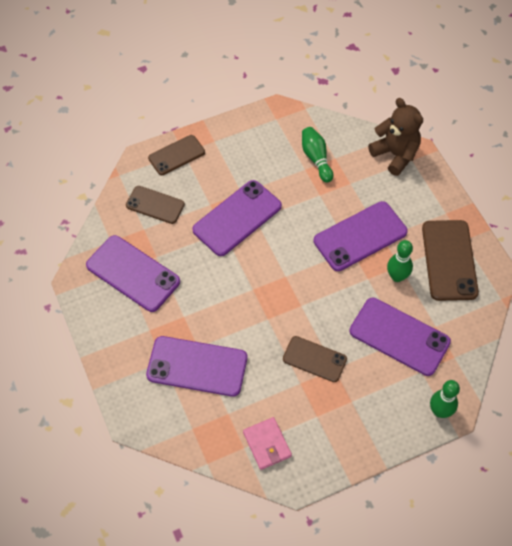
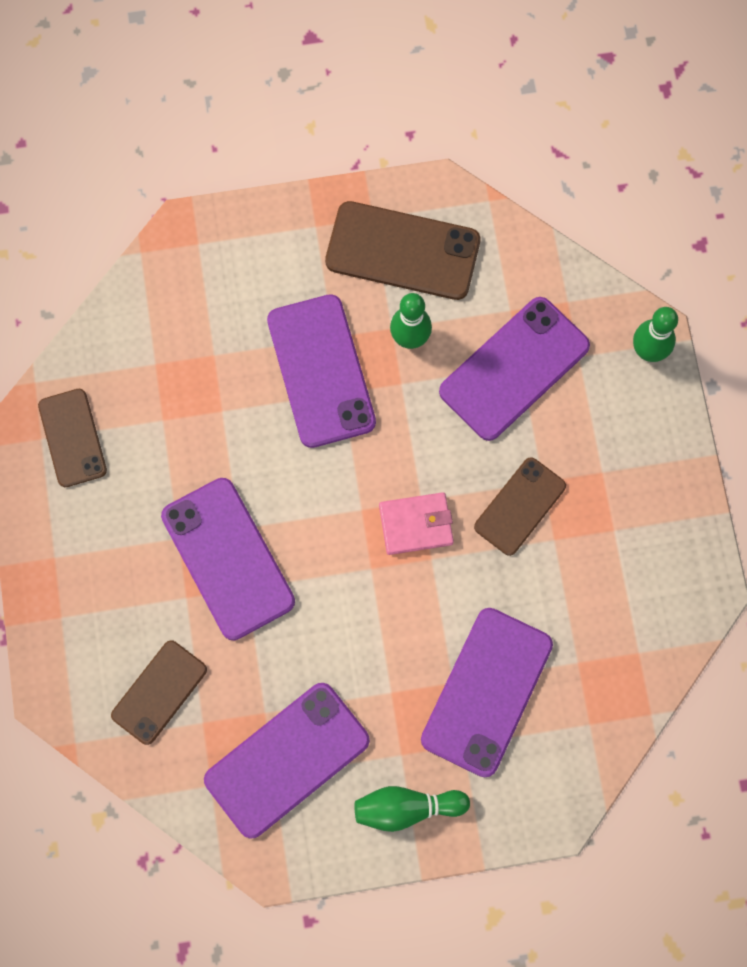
camera: 75 degrees left, 15 degrees up
brown phone [148,135,205,175] -> brown phone moved to [38,389,107,487]
pink wallet [243,417,292,470] -> pink wallet moved to [379,492,454,555]
green bowling pin [302,127,334,183] -> green bowling pin moved to [355,786,470,832]
brown teddy bear [368,98,423,176] -> none

